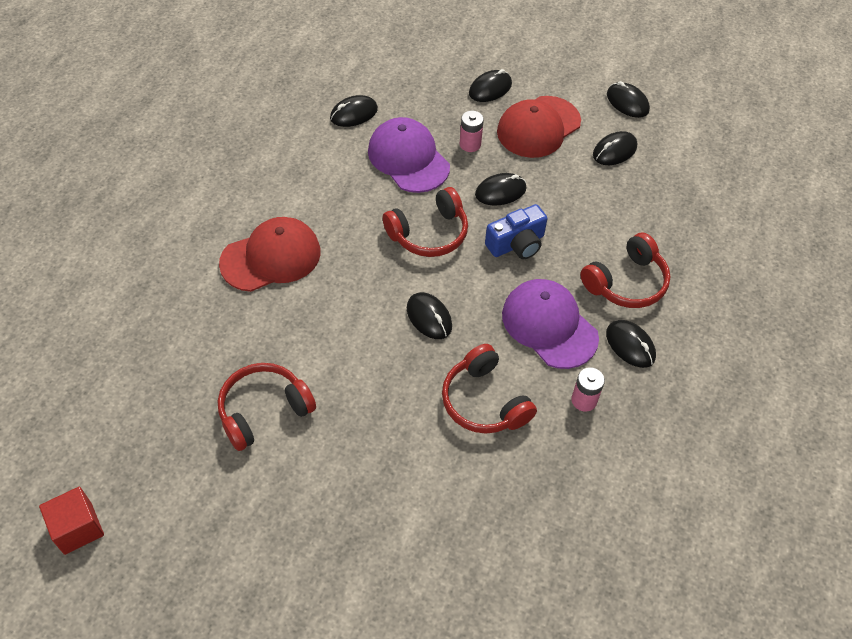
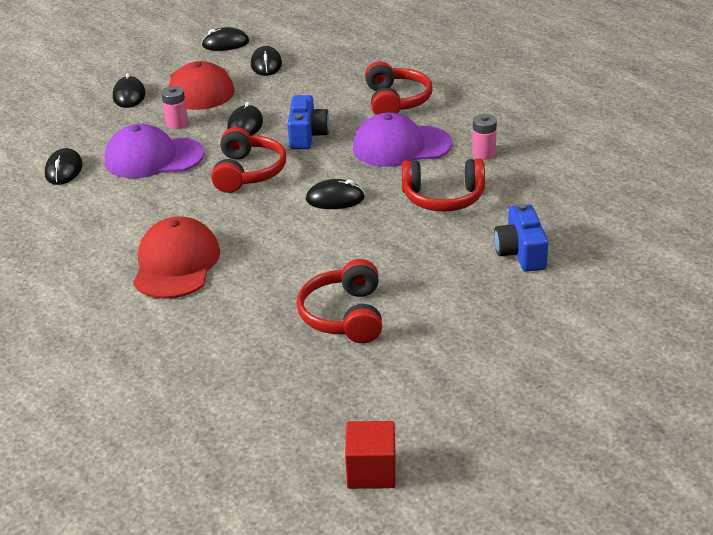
camera: 55 degrees left, 20 degrees down
black mouse [606,320,656,368] -> none
none -> blue camera [494,203,548,272]

